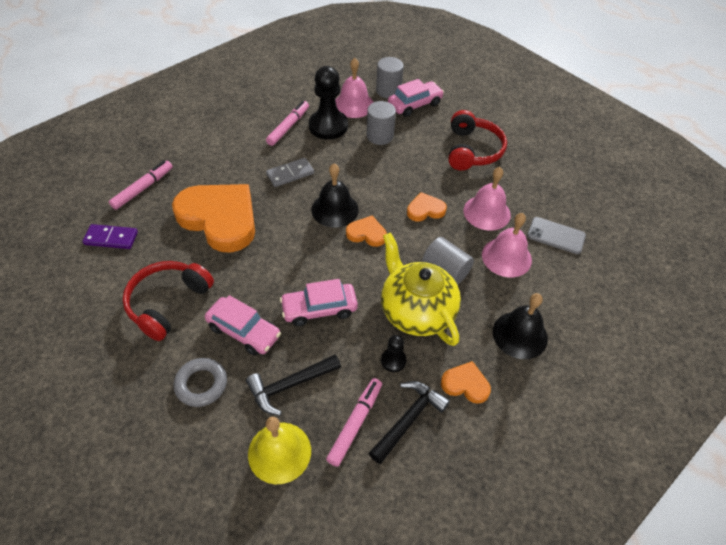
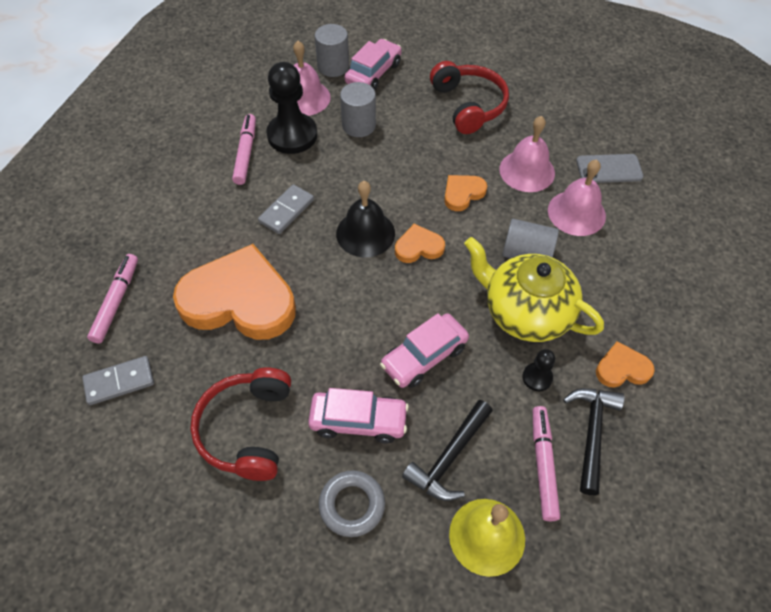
camera: 25 degrees left, 5 degrees up
purple domino [82,224,138,249] -> grey domino [82,356,154,405]
black bell [493,293,548,359] -> none

